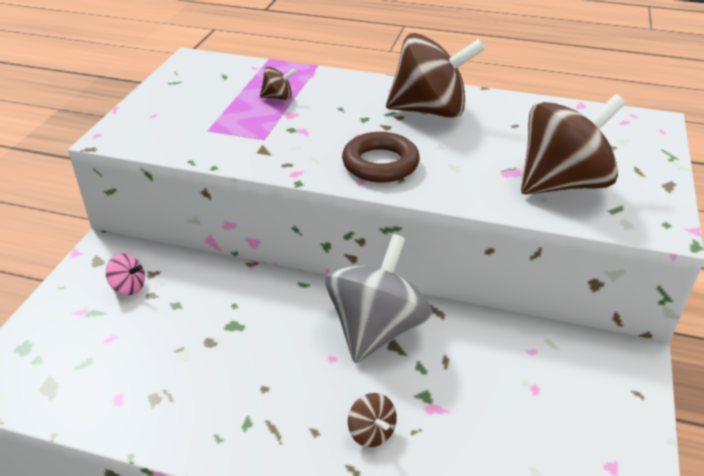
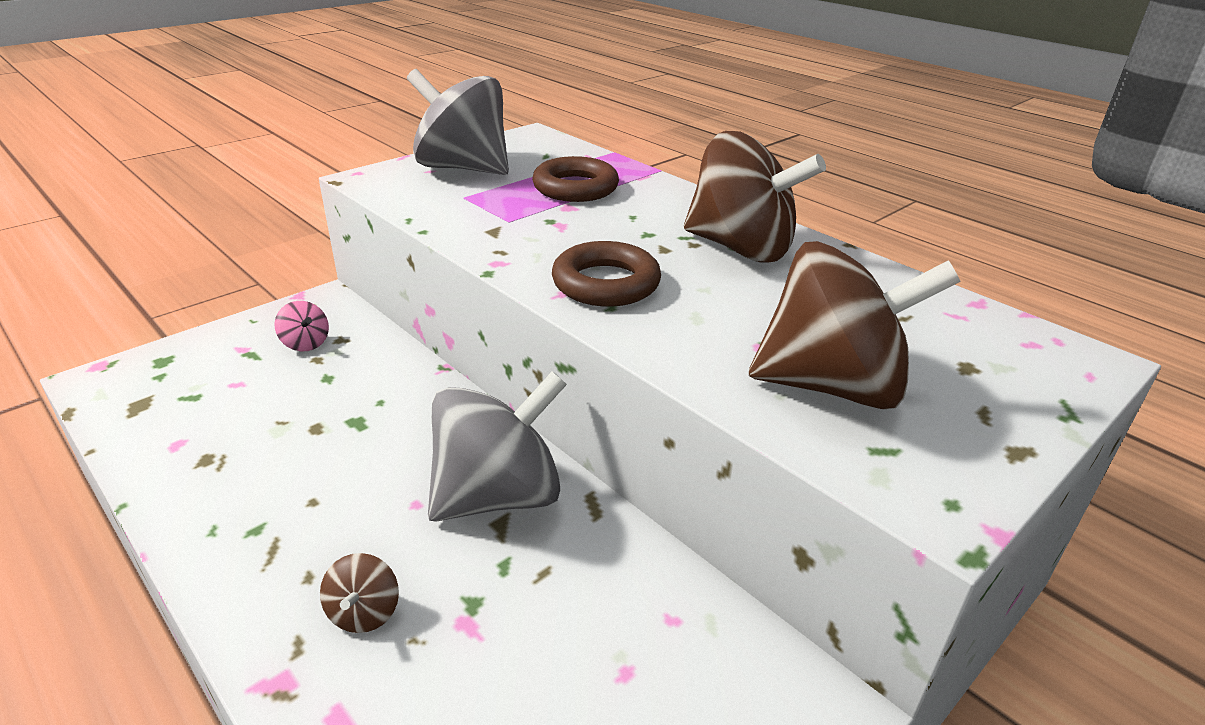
camera: 30 degrees right, 5 degrees down
brown spinning top [260,67,296,100] -> brown ring [532,156,619,202]
none -> grey spinning top [407,69,509,175]

